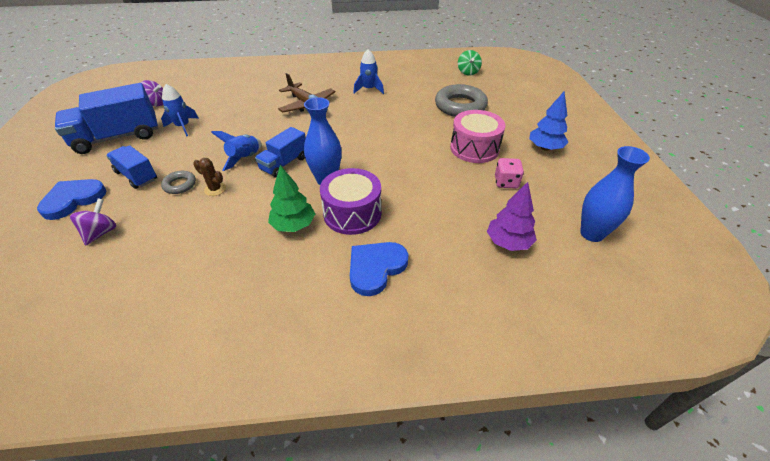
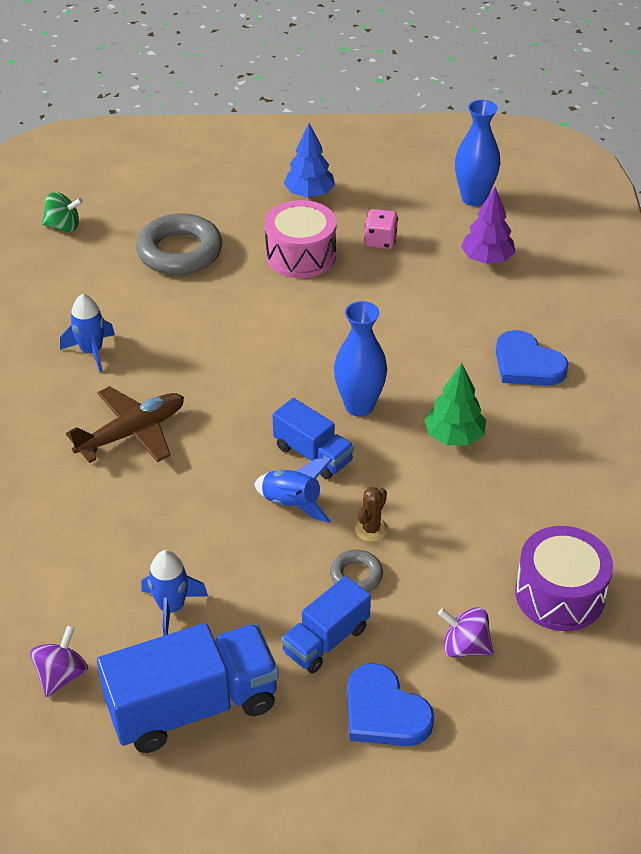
camera: 85 degrees left, 0 degrees up
blue truck [55,83,158,154] -> blue truck turned 90 degrees counterclockwise [97,623,279,753]
purple drum [320,168,381,235] -> purple drum moved to [515,526,613,631]

